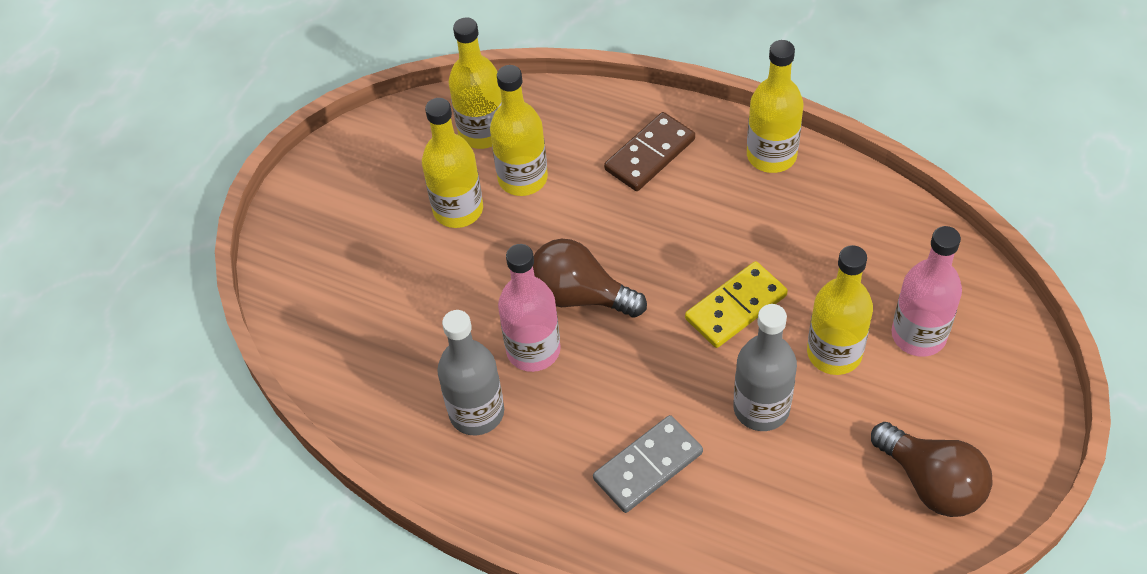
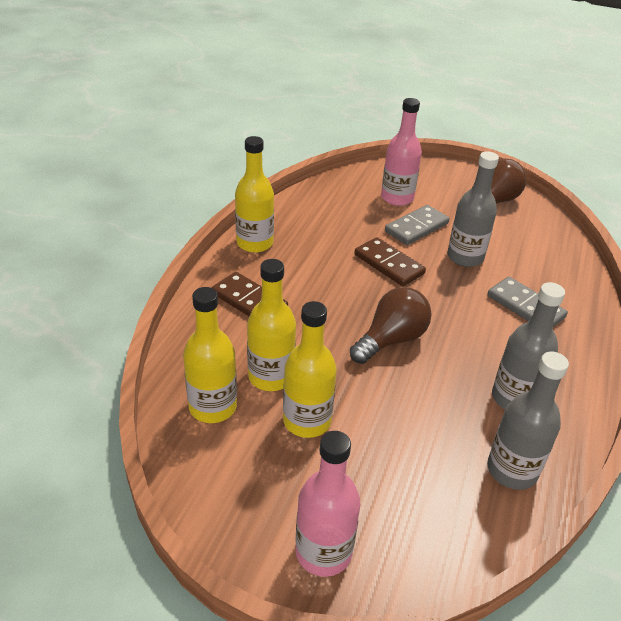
camera: 100 degrees left, 15 degrees down
pink bottle [498,244,561,372] -> pink bottle moved to [295,431,360,577]
brown light bulb [533,239,647,317] -> brown light bulb turned 150 degrees counterclockwise [350,287,432,364]
yellow domino [685,261,788,348] -> brown domino [354,237,426,286]
yellow bottle [807,245,873,375] -> grey domino [385,205,449,245]
none -> grey bottle [487,352,569,490]

